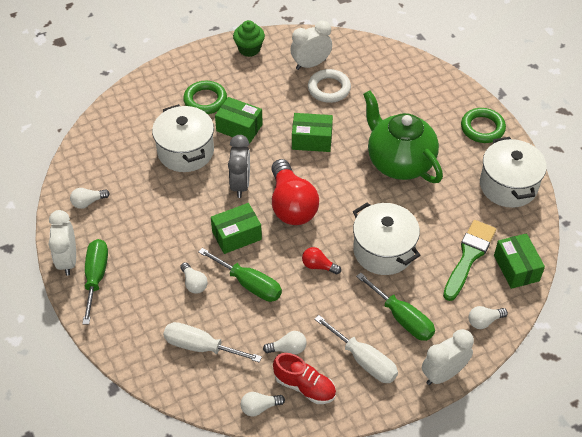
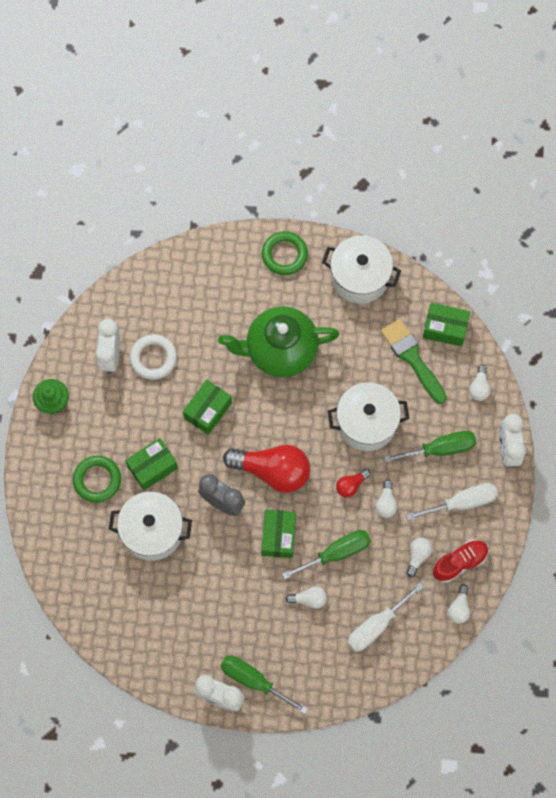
camera: 60 degrees left, 20 degrees up
white light bulb [70,188,110,209] -> white light bulb moved to [376,480,397,518]

